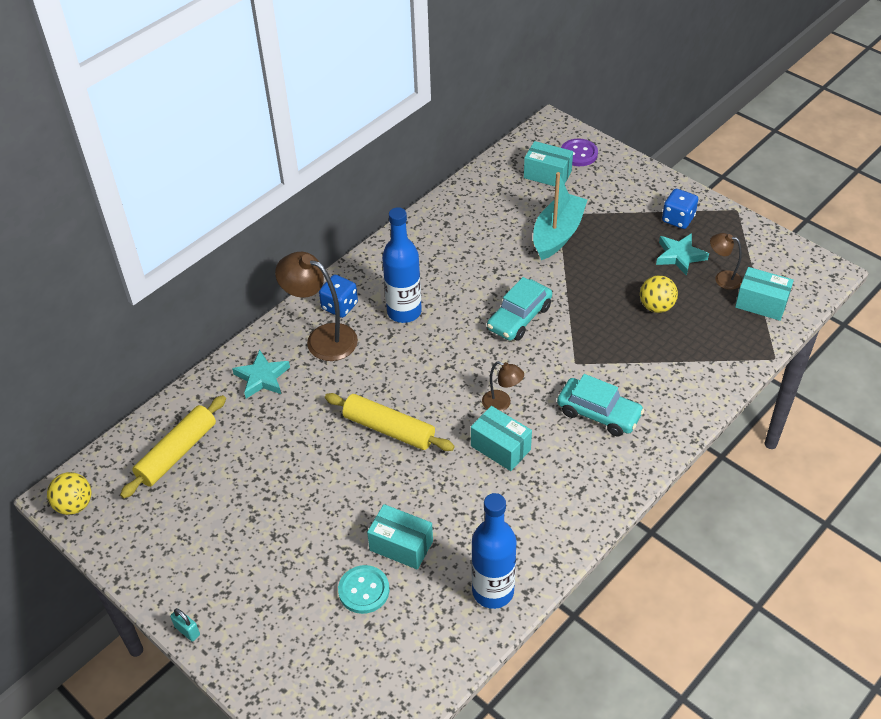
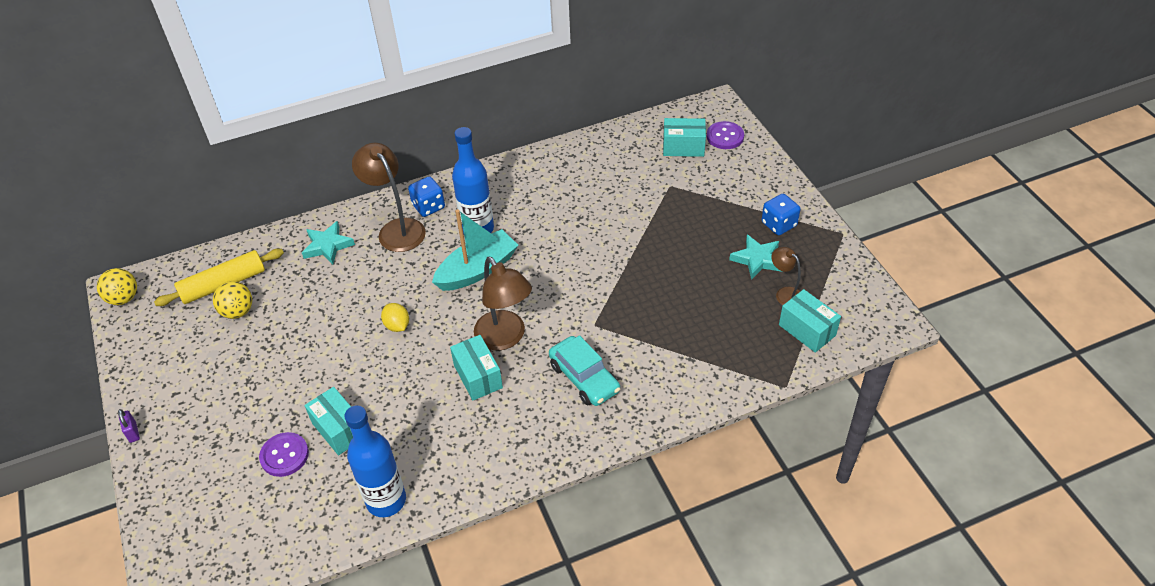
camera: 25 degrees right, 0 degrees up
turquoise padlock [170,608,200,641] -> purple padlock [118,409,140,443]
yellow rolling pin [325,393,455,451] -> yellow lemon [381,303,409,332]
turquoise button [338,565,389,614] -> purple button [259,432,309,477]
brown lamp [482,361,524,412] -> brown lamp [474,257,532,350], size x1.84
turquoise car [487,277,552,341] -> none
turquoise box [524,141,573,186] -> turquoise box turned 45 degrees counterclockwise [663,118,706,157]
turquoise boat [533,172,587,260] -> turquoise boat moved to [432,209,518,291]
yellow ball [640,275,678,313] -> yellow ball moved to [213,281,252,319]

